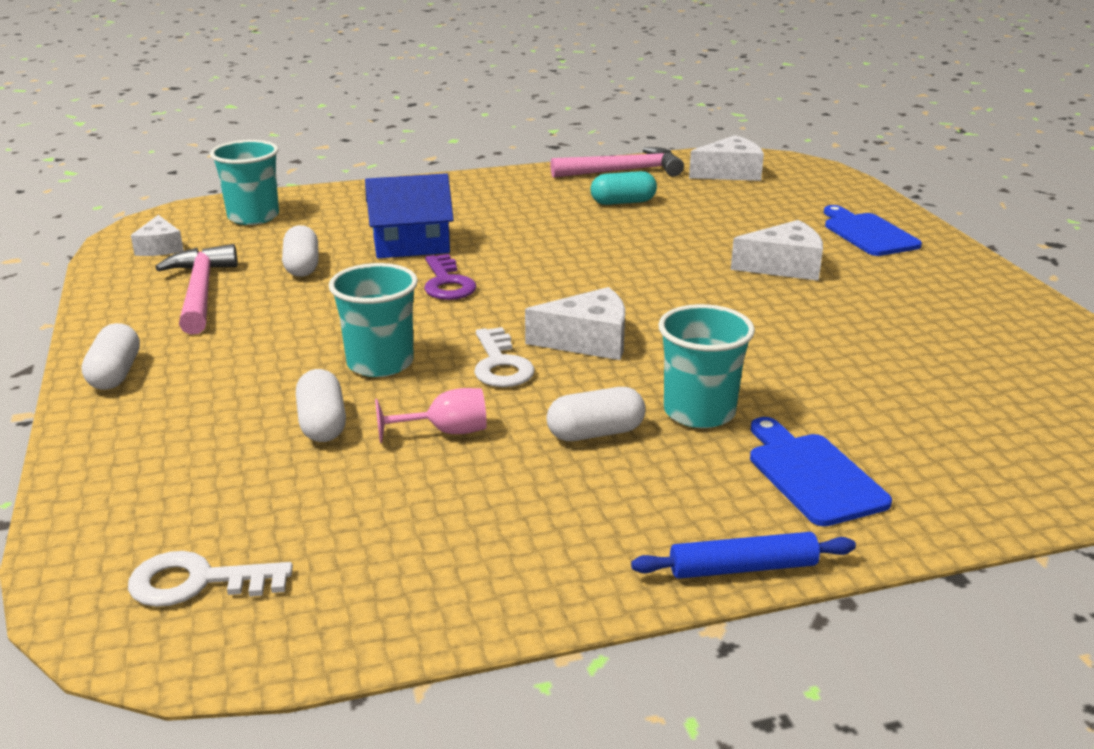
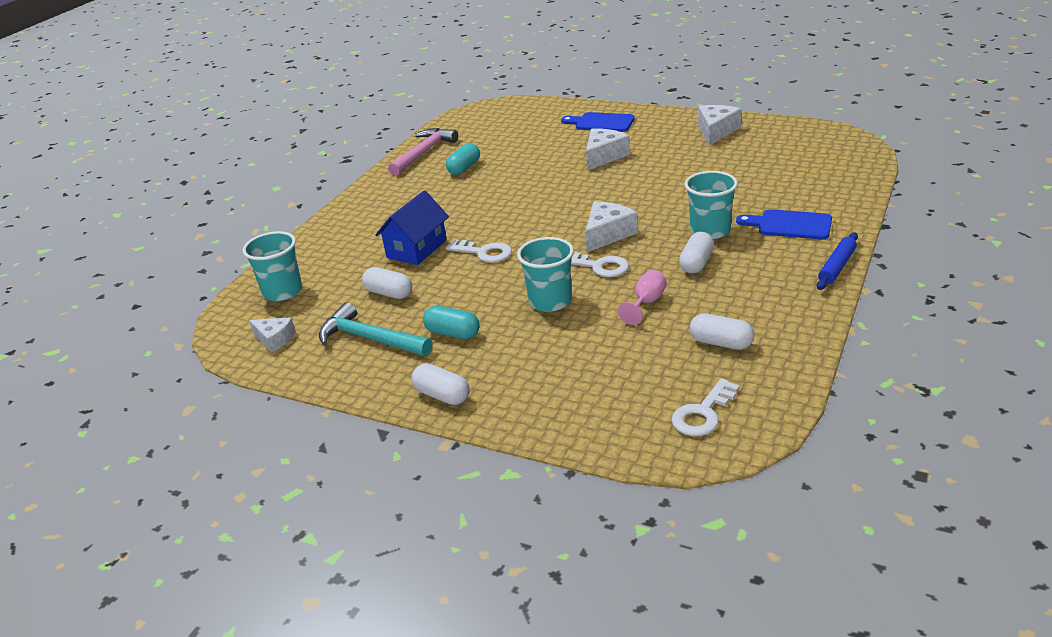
camera: 45 degrees left, 5 degrees up
pink hammer [155,244,238,335] -> turquoise hammer [319,302,433,356]
white capsule [296,369,346,442] -> white capsule moved to [689,313,754,350]
purple key [424,254,476,300] -> white key [446,240,512,263]
white cheese [689,135,764,181] -> white cheese moved to [698,105,741,145]
none -> turquoise capsule [423,306,480,339]

